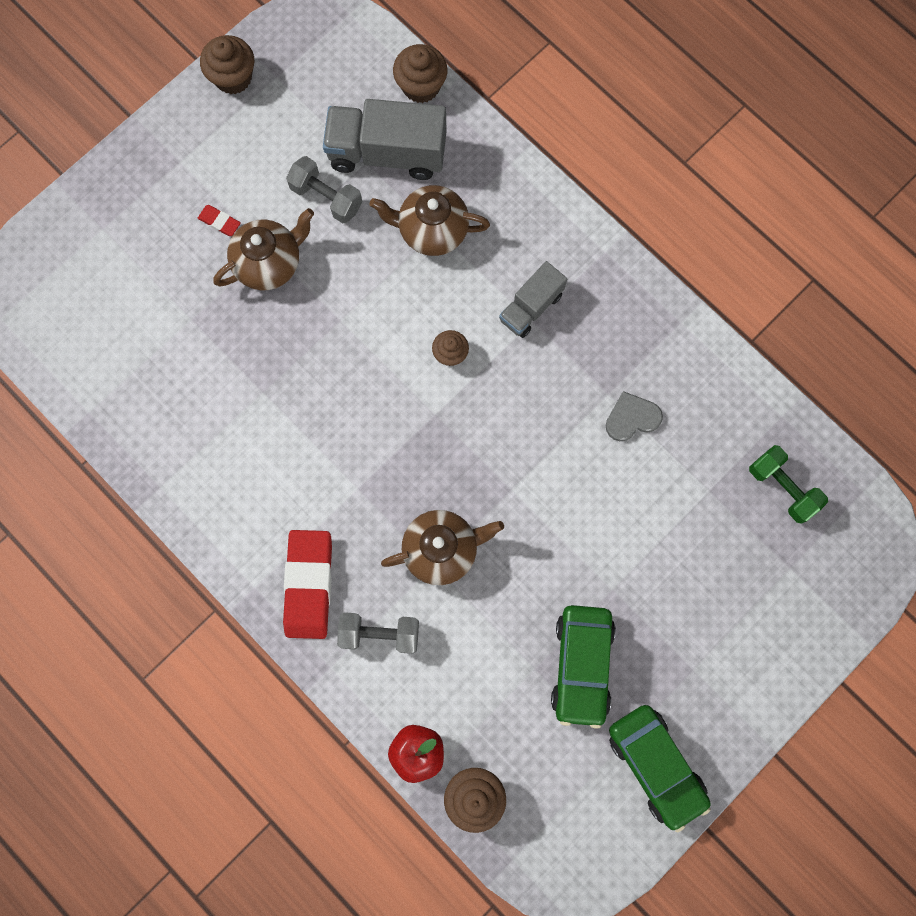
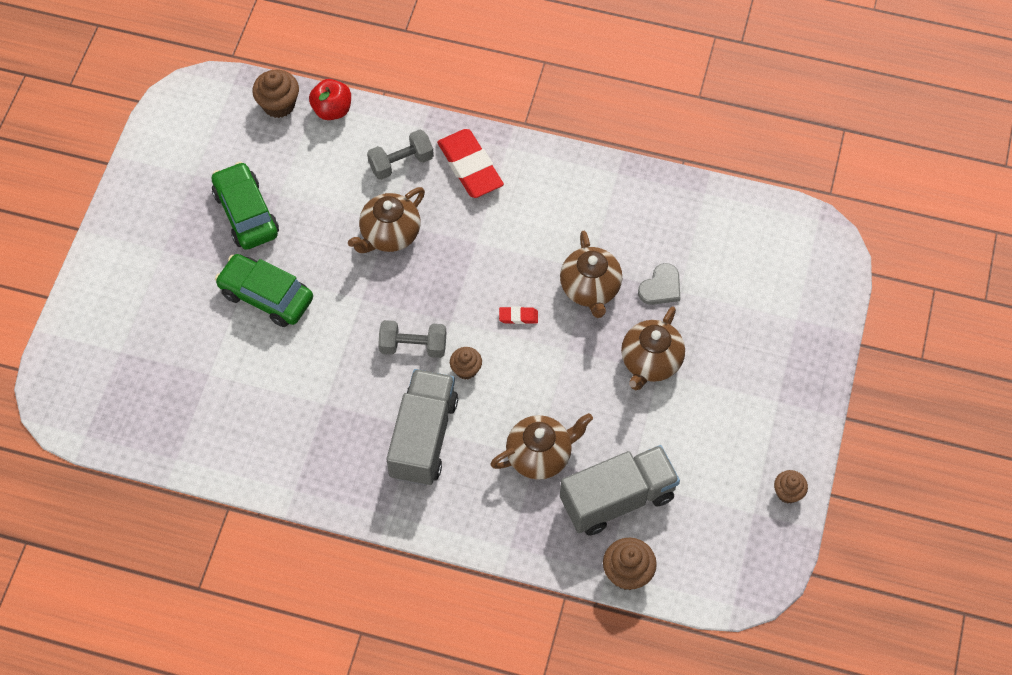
camera: 150 degrees right, 15 degrees down
red eraser [198,205,241,236] -> red eraser moved to [499,306,538,324]
brown cupcake [200,35,254,94] -> brown cupcake [774,470,808,503], size x0.65
grey dumbbell [286,156,363,223] -> grey dumbbell moved to [378,320,446,358]
grey truck [499,261,567,338] -> grey truck [387,369,458,486], size x1.70
grey heart [605,391,663,441] -> grey heart moved to [638,263,680,305]
green car [609,705,711,832] -> green car moved to [215,254,313,327]
green dumbbell [749,445,828,524] -> none
none -> brown teapot [560,231,622,318]

